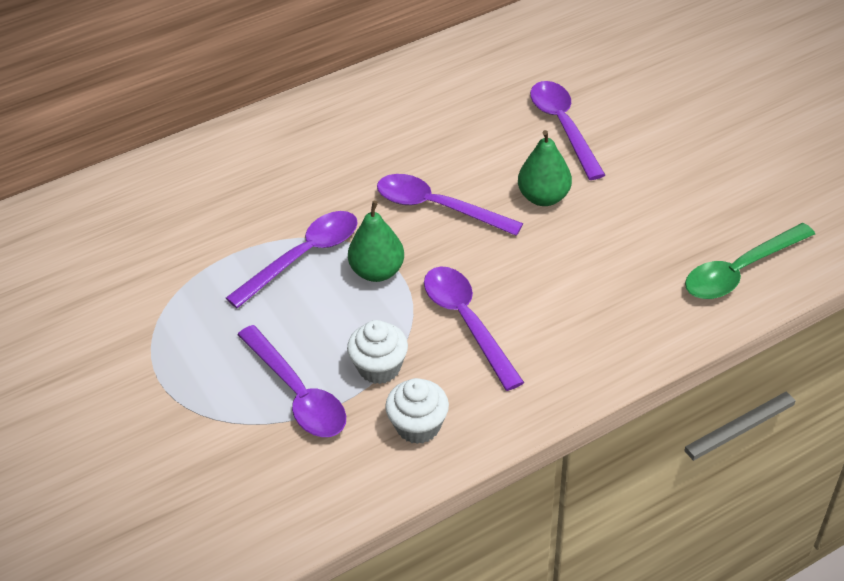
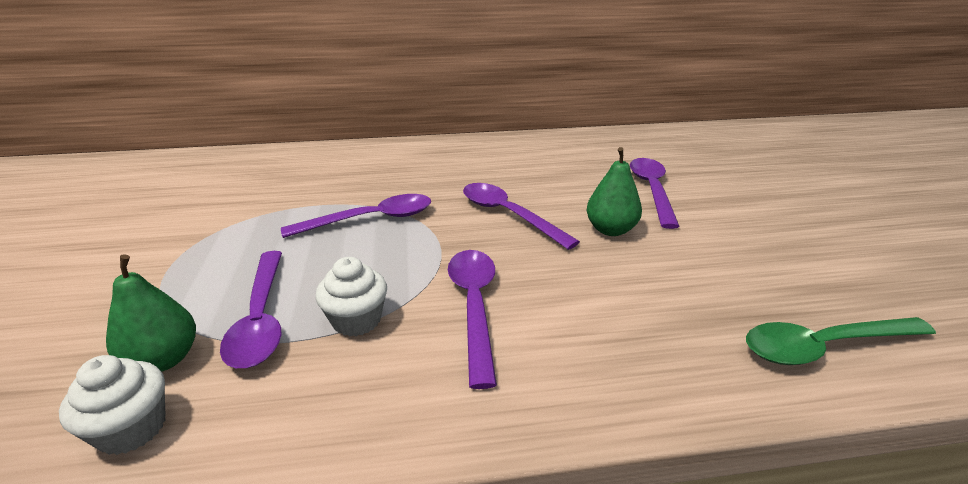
camera: 20 degrees right, 15 degrees down
green pear [348,201,404,282] -> green pear moved to [106,254,196,372]
white cupcake [385,378,449,444] -> white cupcake moved to [59,355,165,455]

